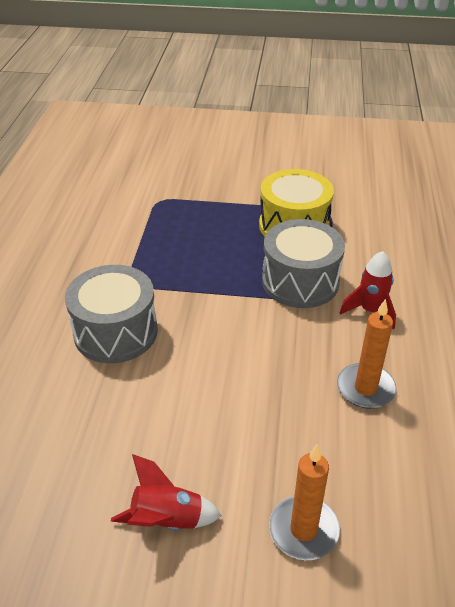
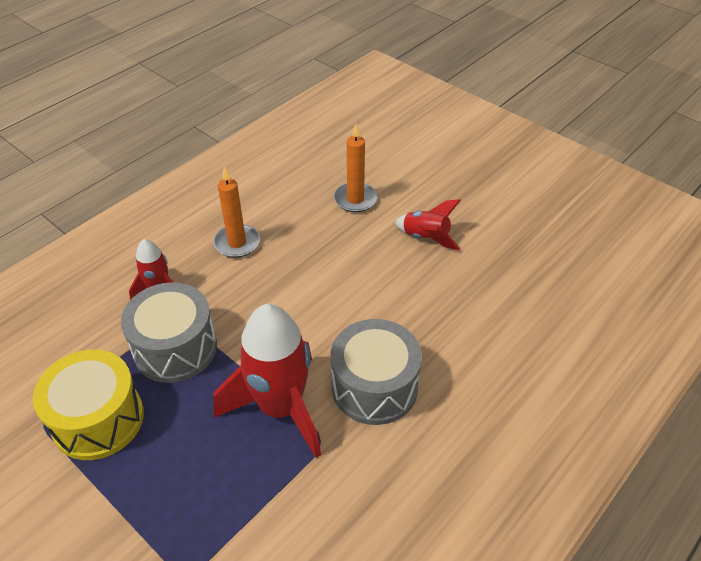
camera: 145 degrees left, 5 degrees up
none -> red rocket [214,304,321,458]

